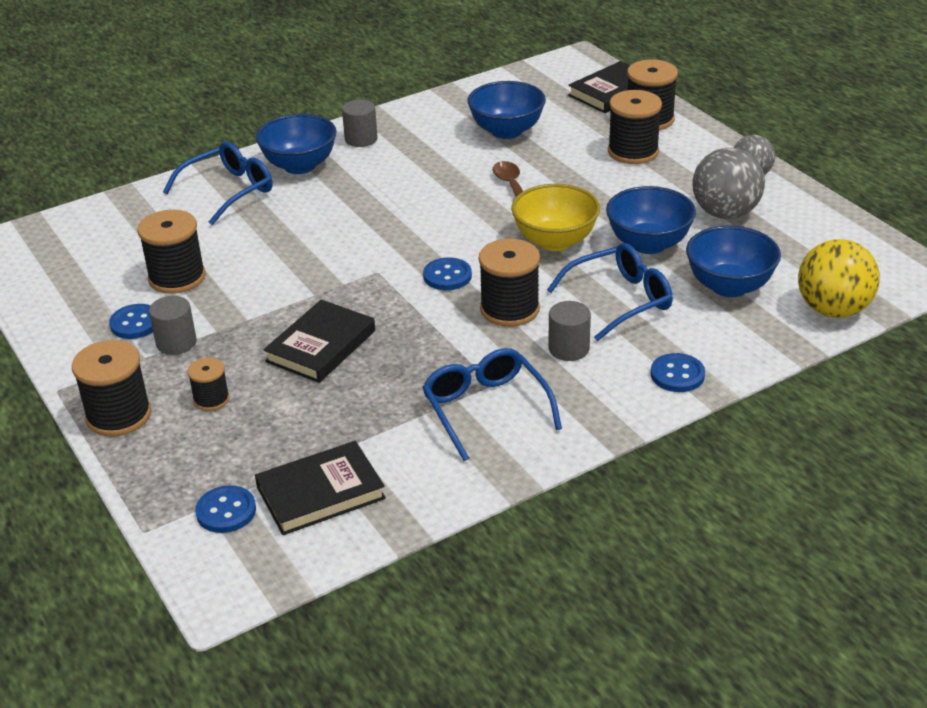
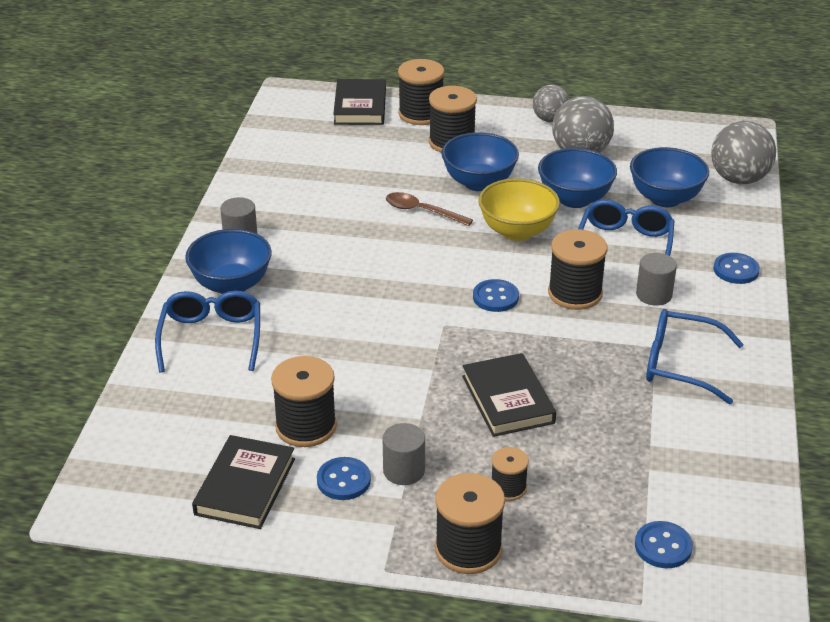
camera: 50 degrees left, 0 degrees up
black book [255,441,386,535] -> black book moved to [192,435,295,529]
blue bowl [468,81,546,139] -> blue bowl moved to [441,132,519,191]
yellow ball [798,239,880,318] -> grey ball [711,121,776,184]

